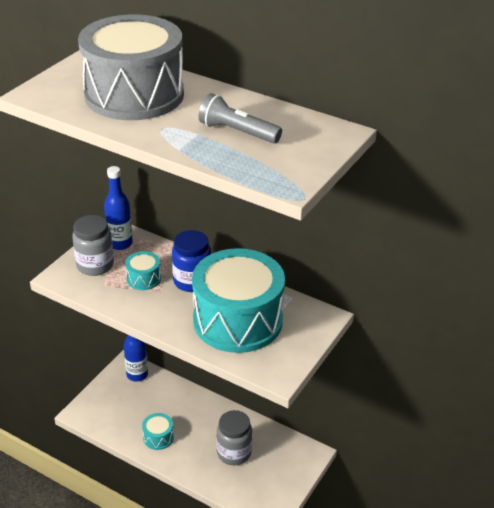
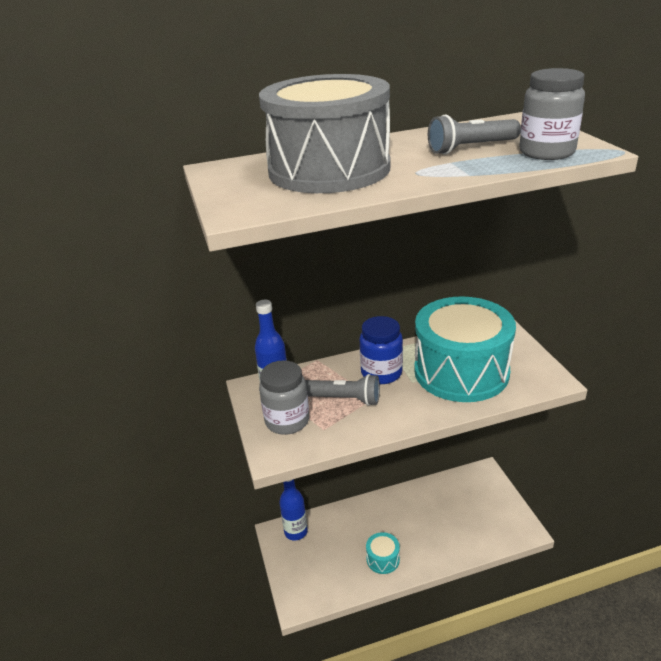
camera: 45 degrees left, 5 degrees down
turquoise drum [125,251,161,290] -> grey flashlight [305,374,380,406]
grey jar [217,410,252,465] -> grey jar moved to [519,68,585,160]

